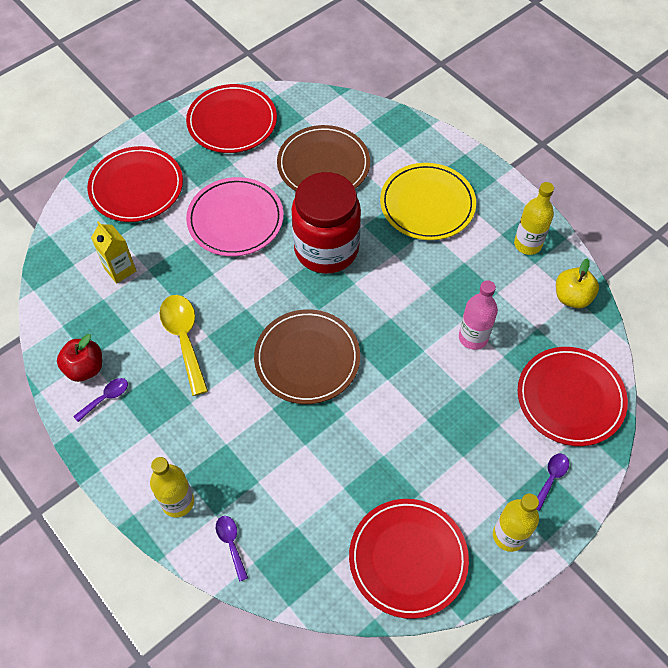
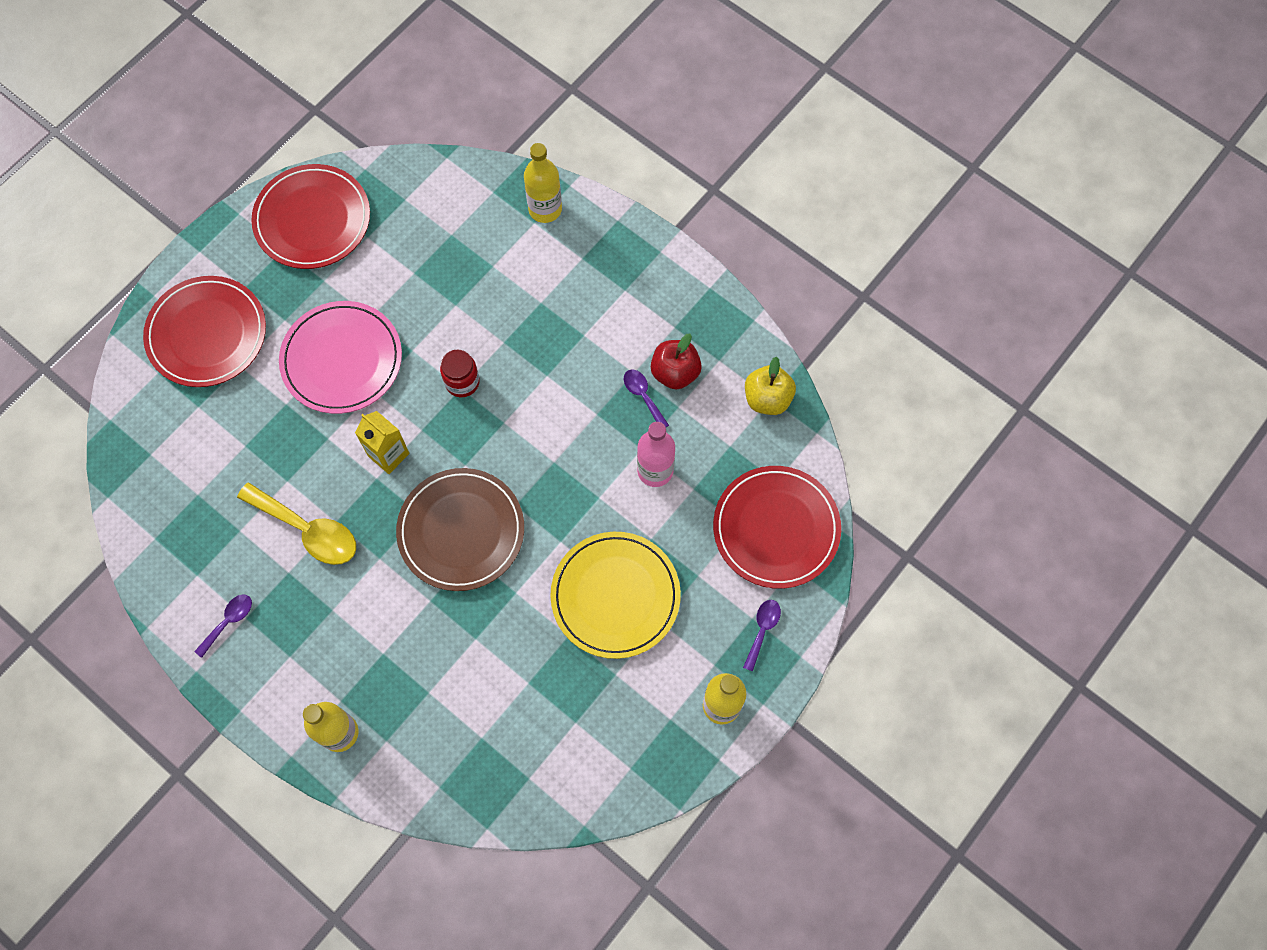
camera: 10 degrees left, 10 degrees up
red apple [57,334,102,382] -> red apple moved to [651,334,702,390]
yellow carton [91,221,136,284] -> yellow carton moved to [355,411,409,474]
yellow spoon [159,295,208,396] -> yellow spoon turned 150 degrees clockwise [237,482,356,565]
purple spoon [216,516,248,582] -> purple spoon moved to [624,369,669,427]
brown plate [277,125,370,191] -> none
red jar [291,172,361,274] -> red jar [440,350,480,397], size x0.43
red plate [349,499,469,619] -> none
yellow plate [380,163,476,240] -> yellow plate moved to [550,532,681,659]
yellow bottle [514,182,554,255] -> yellow bottle moved to [524,143,562,223]

